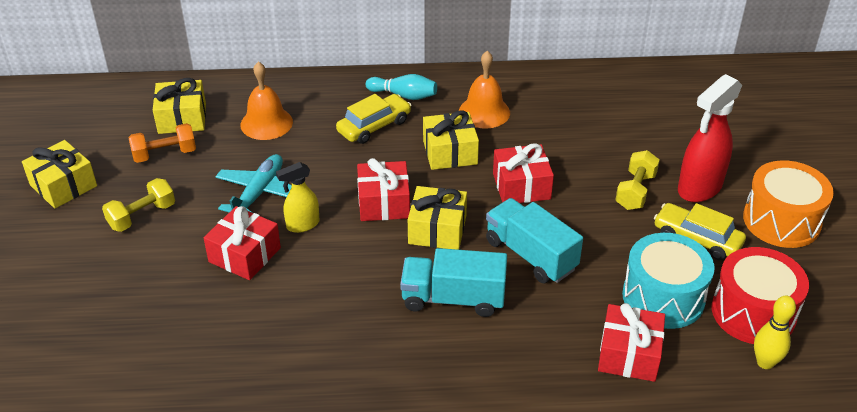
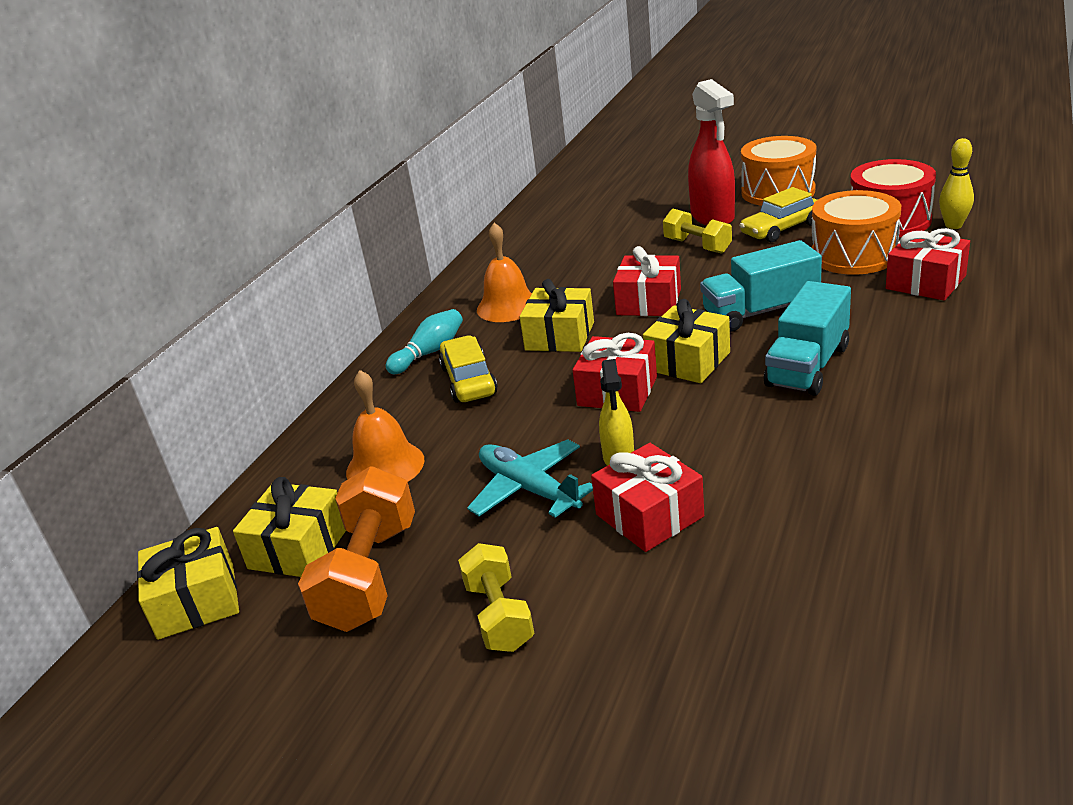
camera: 60 degrees left, 10 degrees down
yellow gift [22,140,97,209] -> yellow gift moved to [137,527,239,640]
orange dumbbell [129,123,196,163] -> orange dumbbell [298,466,415,632], size x1.57
turquoise drum [622,233,715,329] -> orange drum [812,190,901,275]

